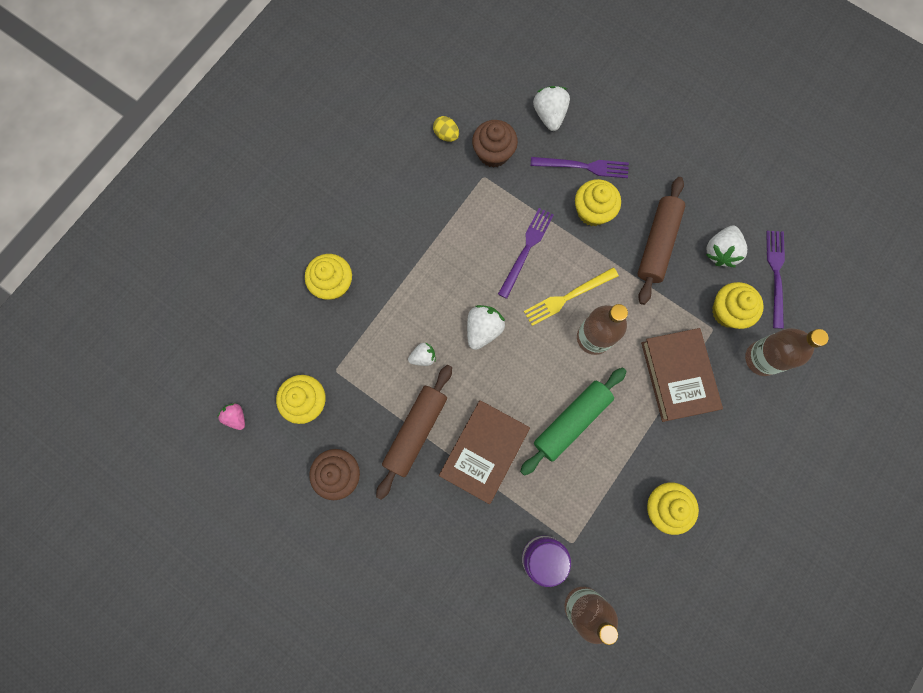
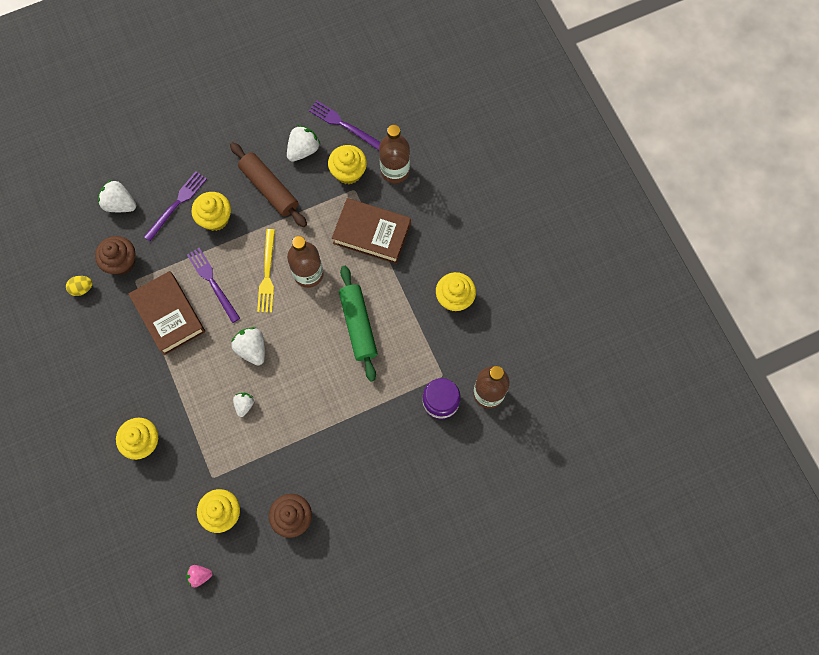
camera: 60 degrees left, 5 degrees down
brown rolling pin [376,365,452,500] -> none
brown book [439,400,530,504] -> brown book moved to [128,271,205,355]
white strawberry [706,226,747,267] -> white strawberry turned 105 degrees counterclockwise [287,125,321,162]

